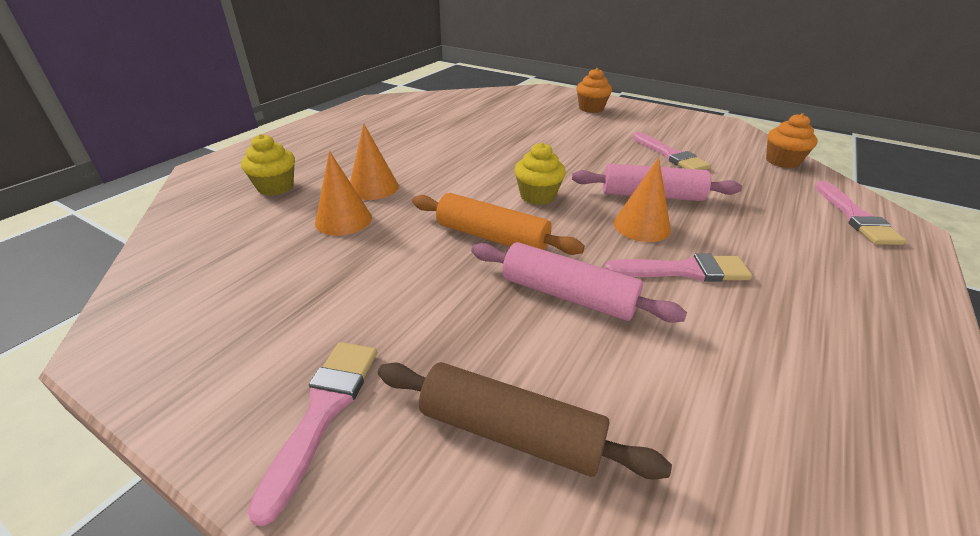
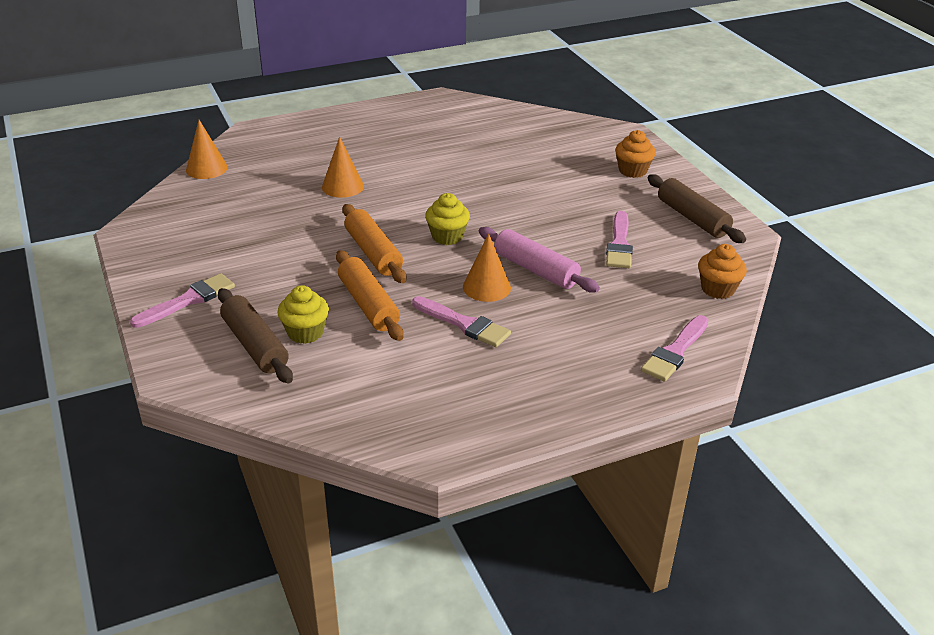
camera: 35 degrees right, 0 degrees up
yellow cupcake [241,134,295,196] -> yellow cupcake moved to [277,285,329,344]
orange cone [315,151,372,236] -> orange cone moved to [186,120,228,179]
pink rolling pin [471,242,687,323] -> orange rolling pin [336,250,404,341]
none -> brown rolling pin [648,174,746,243]

